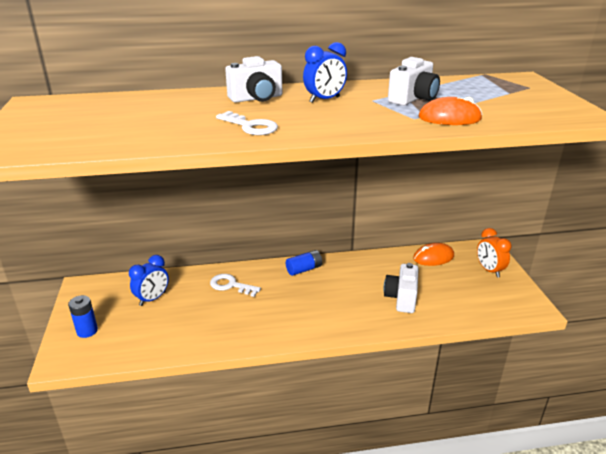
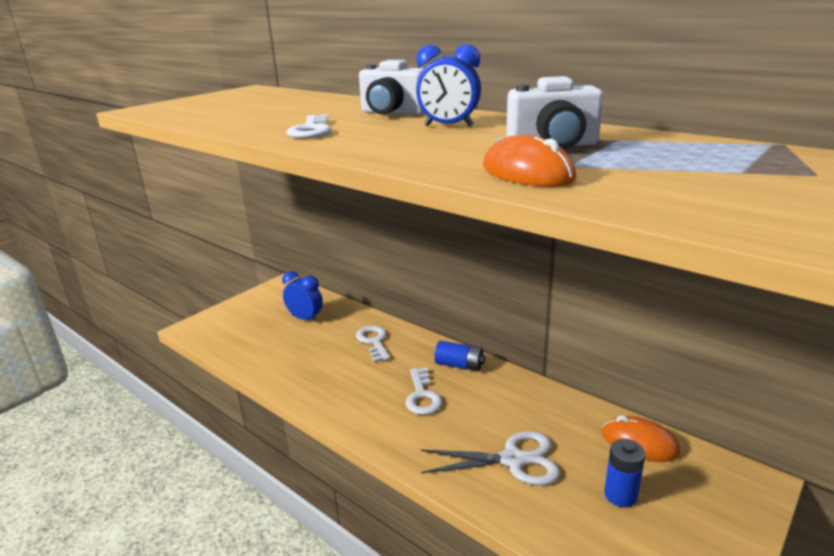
camera: 50 degrees right, 5 degrees down
blue battery [68,295,98,338] -> blue battery moved to [604,439,645,507]
blue clock [129,255,169,306] -> blue clock turned 150 degrees counterclockwise [282,271,323,323]
white camera [383,263,419,313] -> white scissors [421,431,560,486]
orange clock [477,228,511,278] -> none
none -> white key [405,367,443,415]

